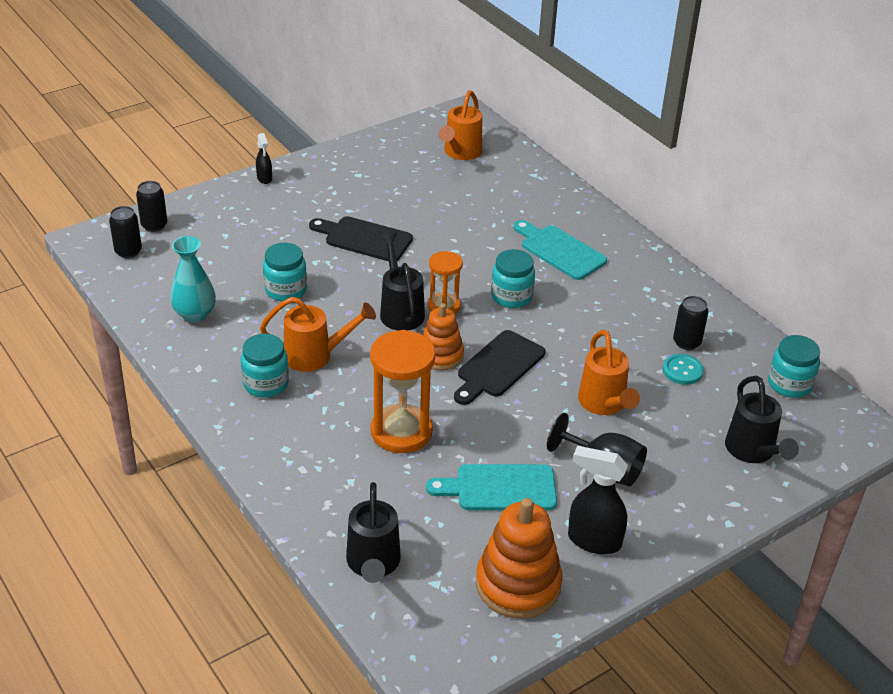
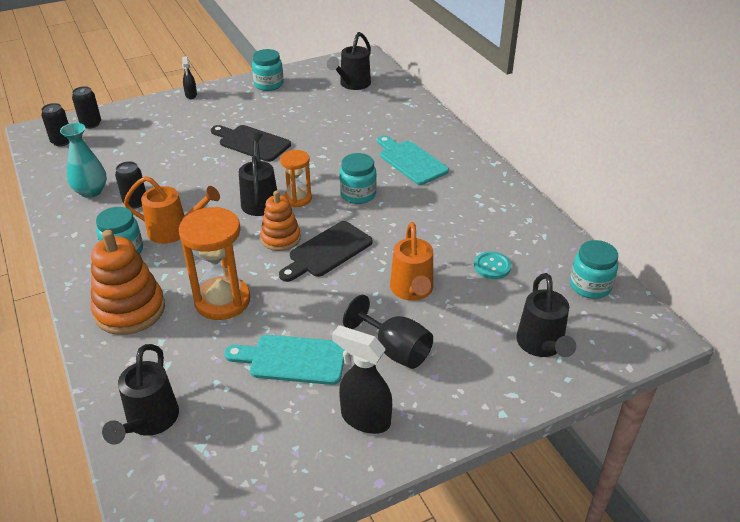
camera: 10 degrees right, 0 degrees up
turquoise jar [263,243,307,301] -> turquoise jar moved to [252,49,284,91]
orange watering can [439,90,482,160] -> black watering can [327,32,371,90]
orange stacking toy [476,498,563,619] -> orange stacking toy moved to [91,230,165,335]
black can [673,296,708,350] -> black can moved to [115,161,146,209]

